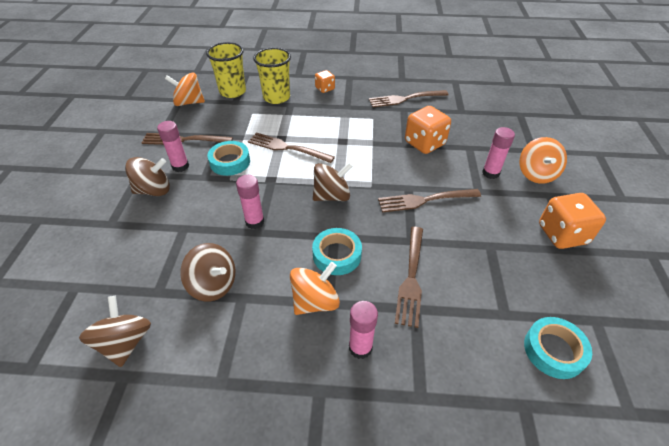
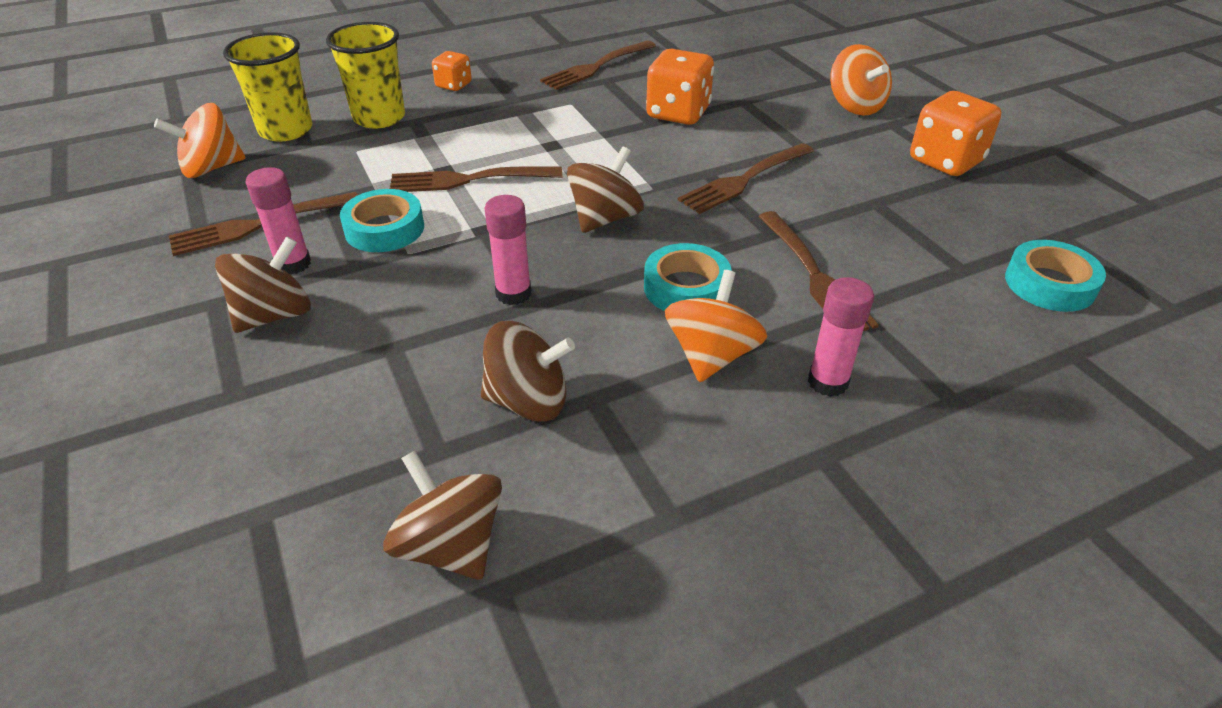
camera: 30 degrees left, 5 degrees down
pink glue stick [482,127,515,179] -> none

